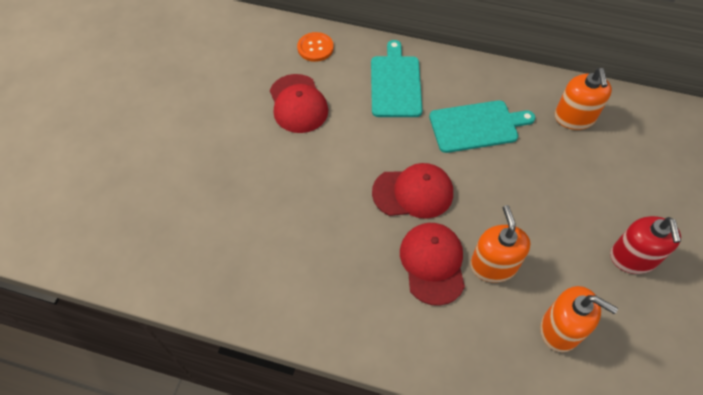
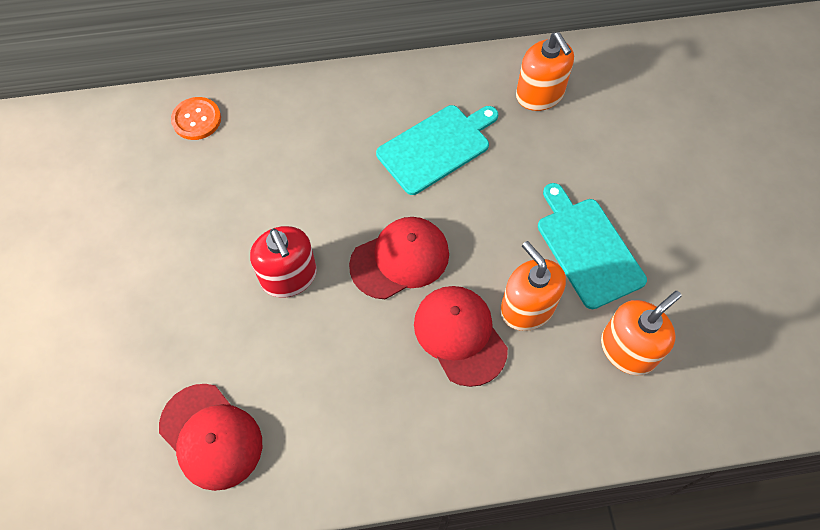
camera: 25 degrees left, 5 degrees up
red cap [270,74,328,133] -> red cap moved to [159,384,262,491]
turquoise cutting board [371,40,422,117] -> turquoise cutting board moved to [538,183,647,309]
orange soap dispenser [540,286,618,352] -> orange soap dispenser turned 45 degrees counterclockwise [601,291,681,375]
red soap dispenser [610,216,681,274] -> red soap dispenser moved to [250,226,317,298]

